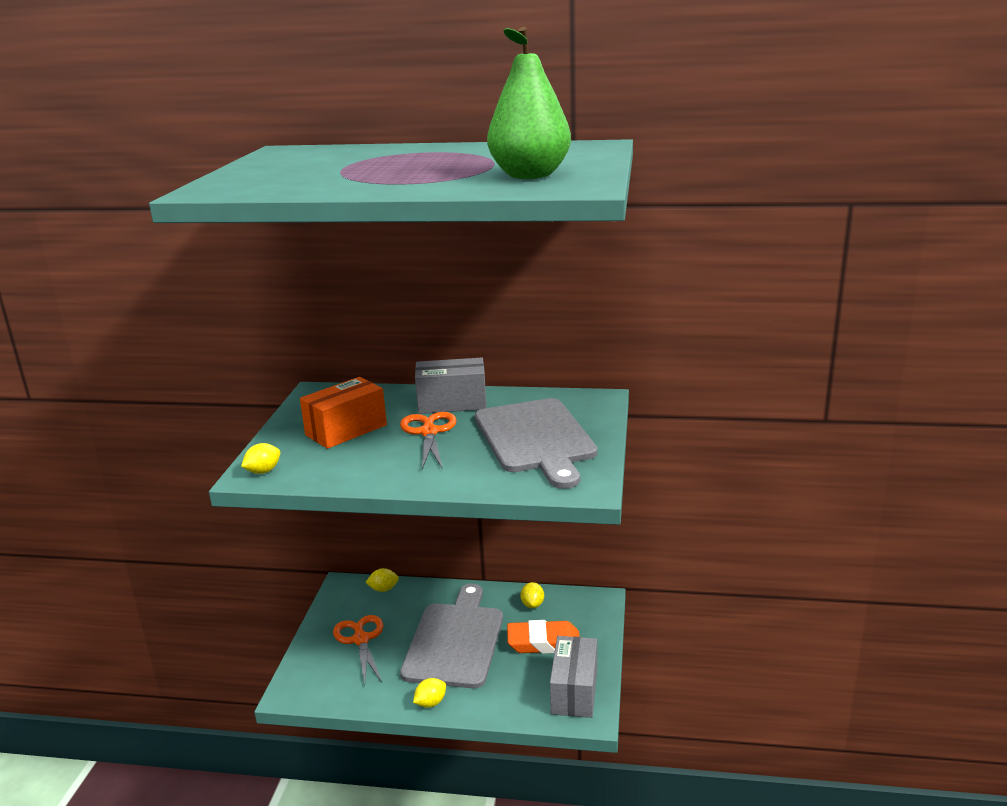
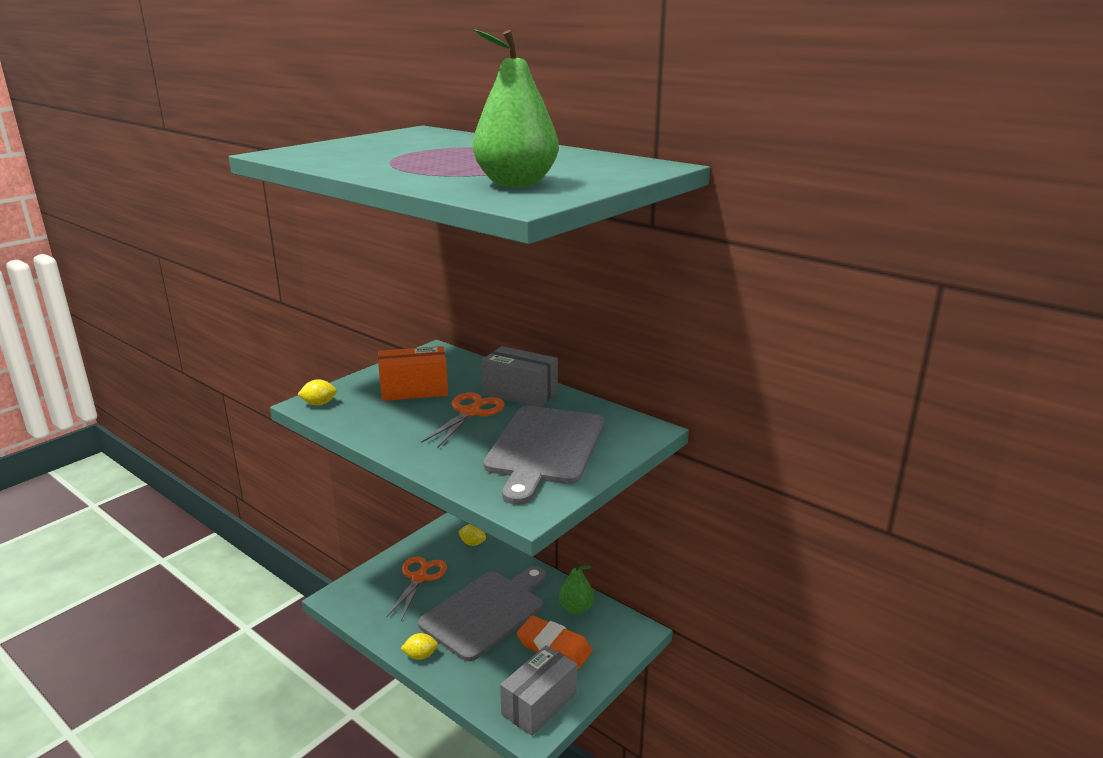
camera: 30 degrees right, 0 degrees up
yellow lemon [520,582,544,608] -> green pear [559,562,594,614]

